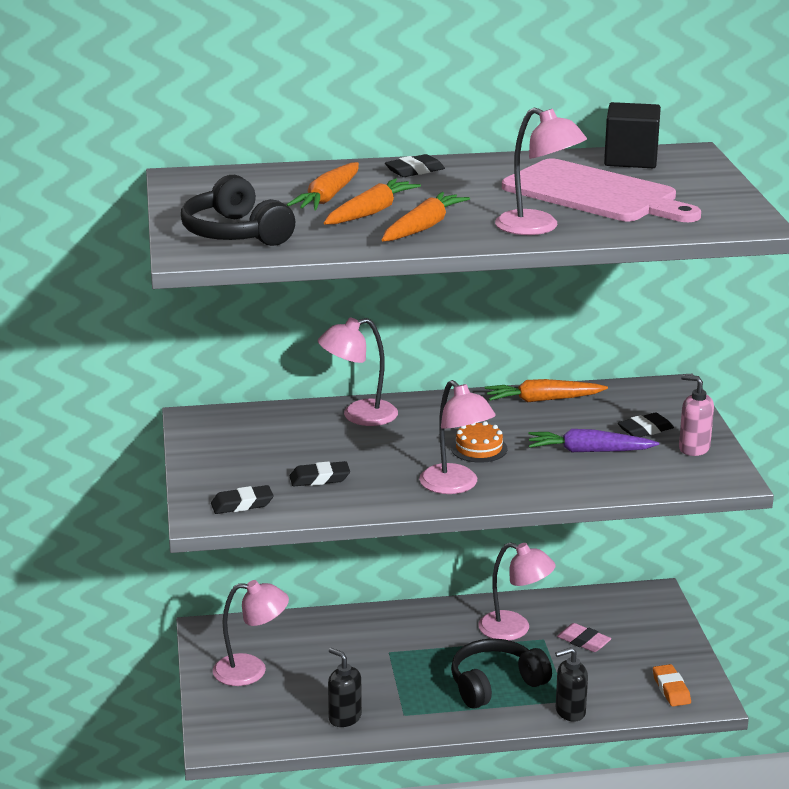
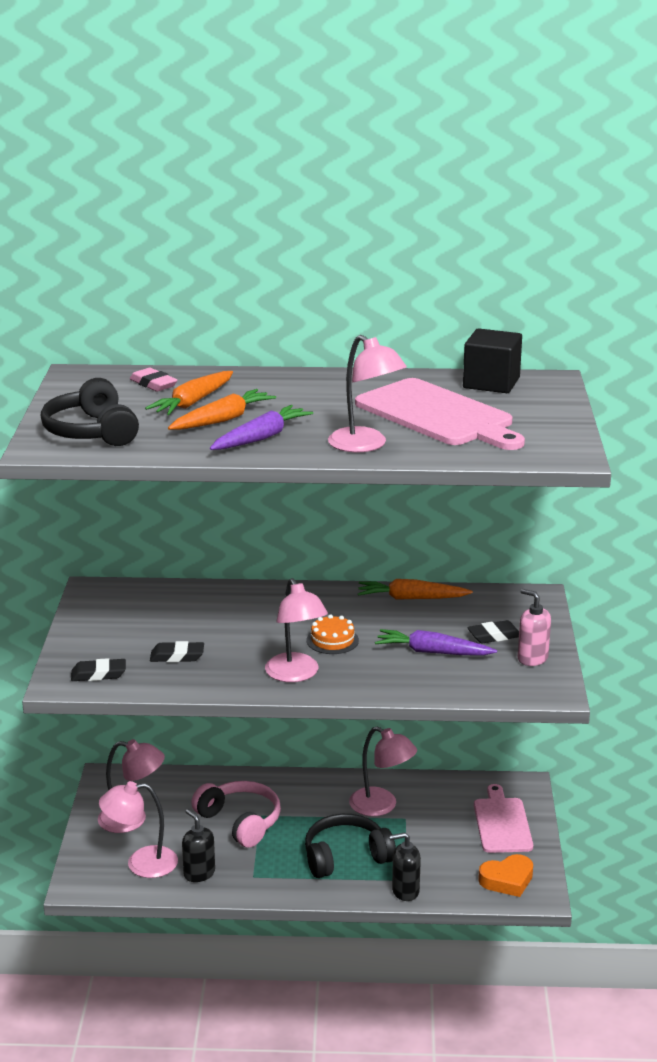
camera: 10 degrees right, 0 degrees up
pink lamp [318,317,398,426] -> pink lamp moved to [99,781,178,878]
orange carrot [382,192,470,242] -> purple carrot [210,405,313,450]
black eraser [385,154,445,177] -> none
pink eraser [557,623,611,652] -> pink eraser moved to [130,368,177,392]
orange eraser [653,664,691,706] -> orange heart [478,854,533,897]
none -> pink headphones [191,781,281,848]
none -> pink cutting board [474,784,533,853]

